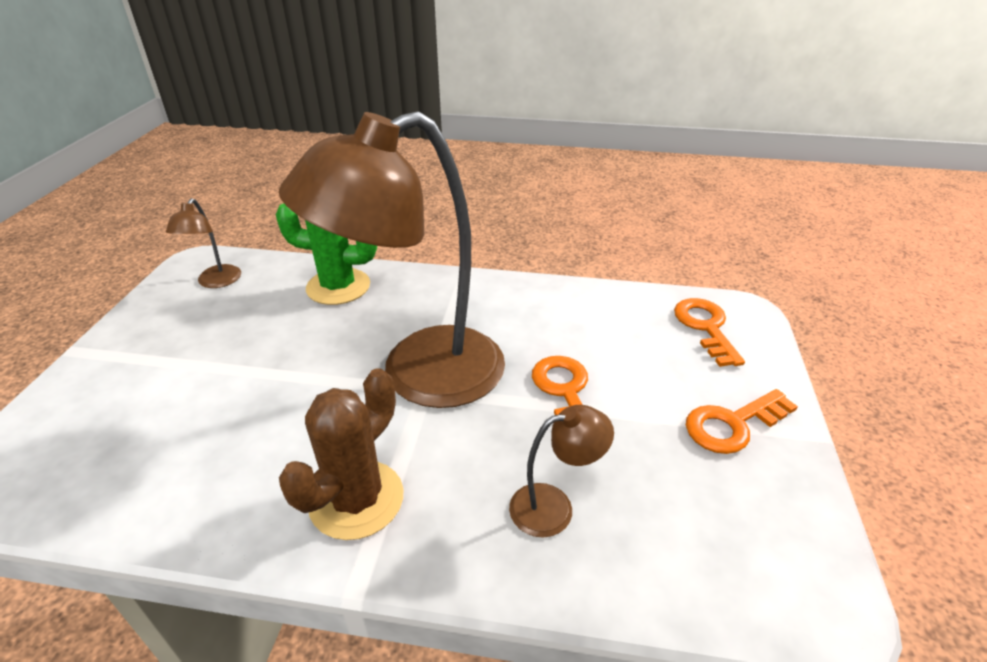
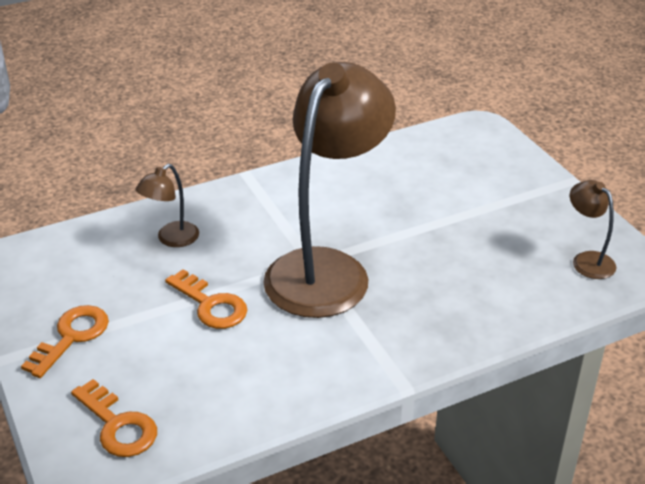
camera: 145 degrees right, 0 degrees up
green cactus [276,203,377,305] -> none
brown cactus [279,368,403,540] -> none

